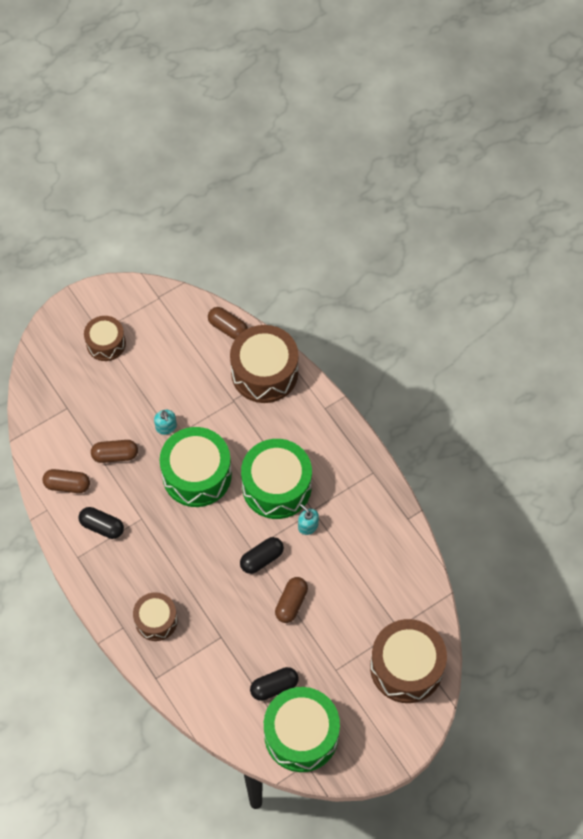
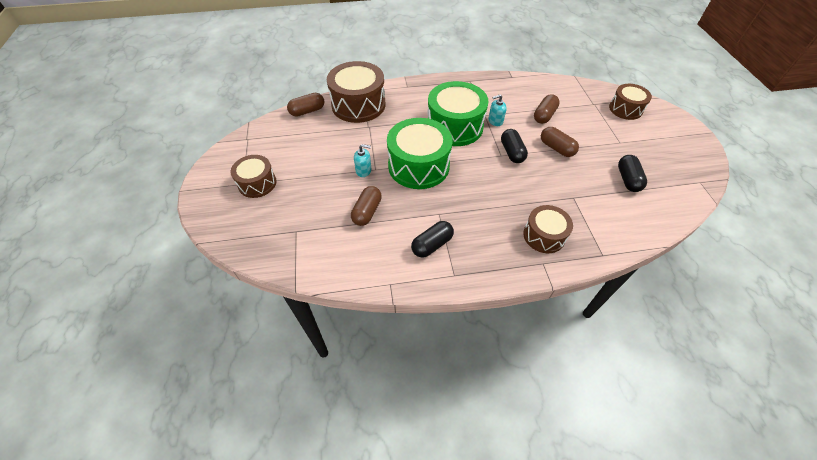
camera: 65 degrees left, 10 degrees down
brown capsule [42,469,90,493] -> brown capsule moved to [534,94,560,124]
green drum [264,687,340,772] -> none
brown drum [370,619,447,703] -> brown drum [609,84,652,120], size x0.59

